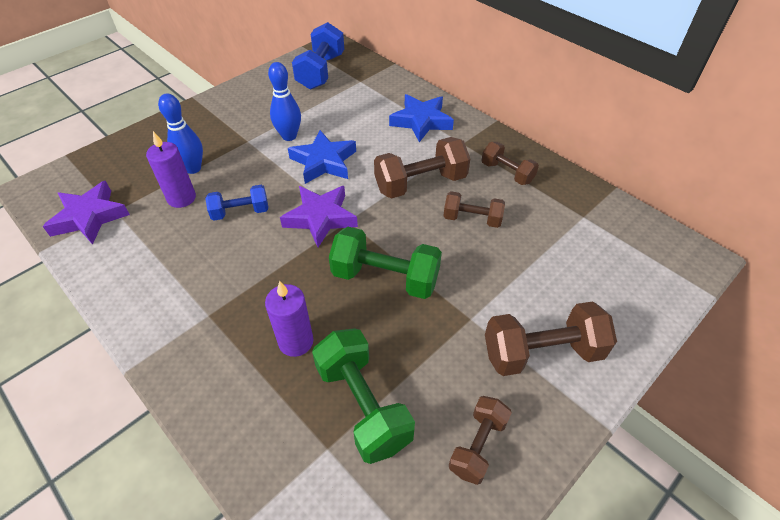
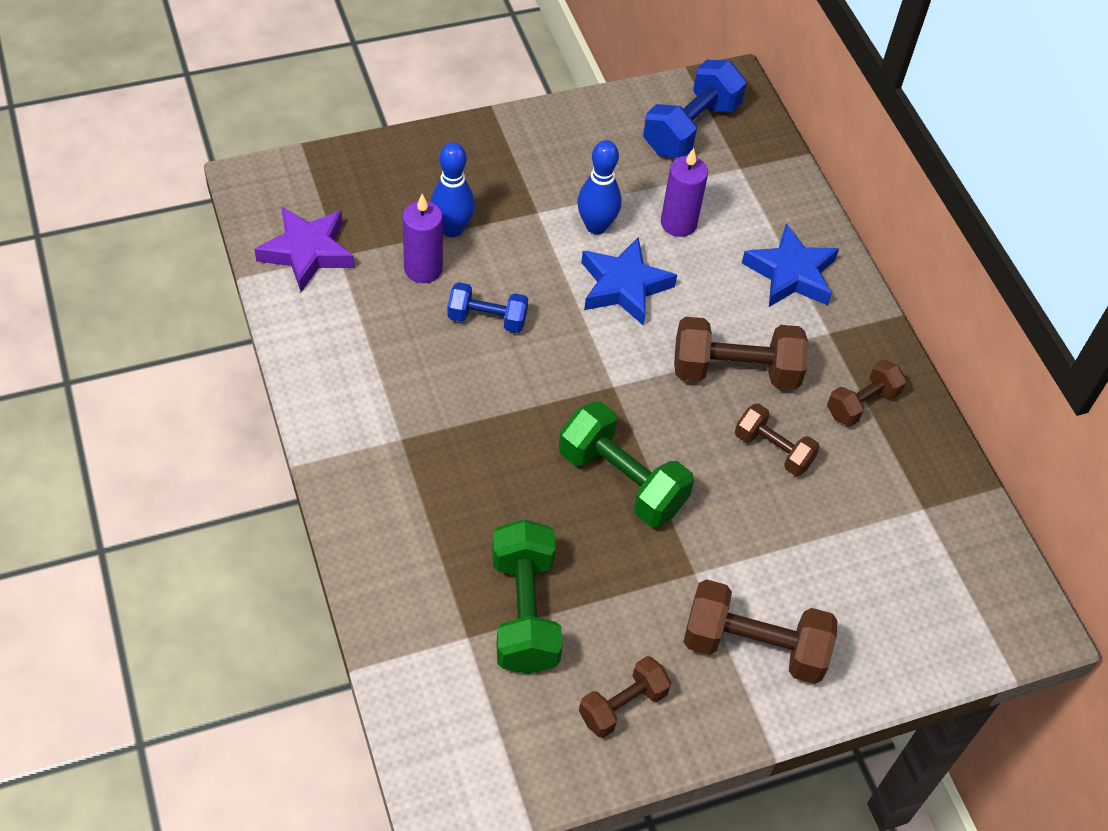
camera: 20 degrees right, 5 degrees up
purple candle [265,281,314,357] -> purple candle moved to [661,148,708,237]
purple star [280,186,358,247] -> none
brown dumbbell [481,142,539,185] -> brown dumbbell turned 75 degrees clockwise [827,360,906,427]

